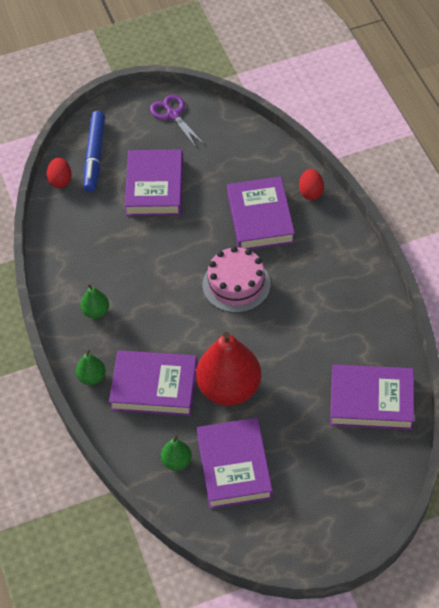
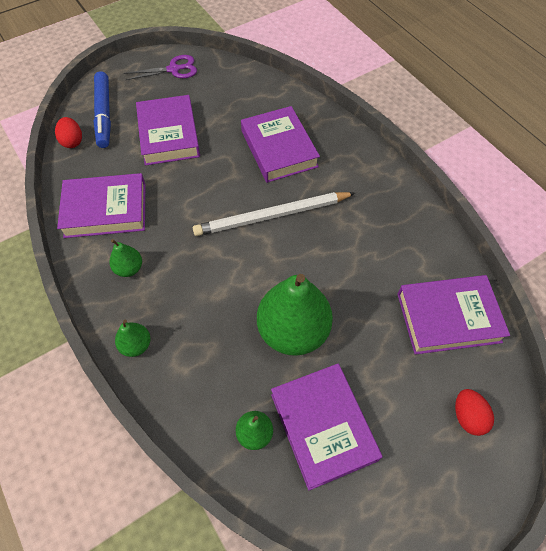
camera: 15 degrees left, 5 degrees up
purple book [109,350,197,416] -> purple book moved to [57,173,145,238]
purple scissors [150,94,205,147] -> purple scissors turned 120 degrees clockwise [124,55,197,80]
red pear [196,332,261,406] -> green pear [257,274,333,356]
pink cake [203,246,271,313] -> white pencil [193,192,355,236]
red egg [299,169,324,200] -> red egg moved to [455,389,494,436]

